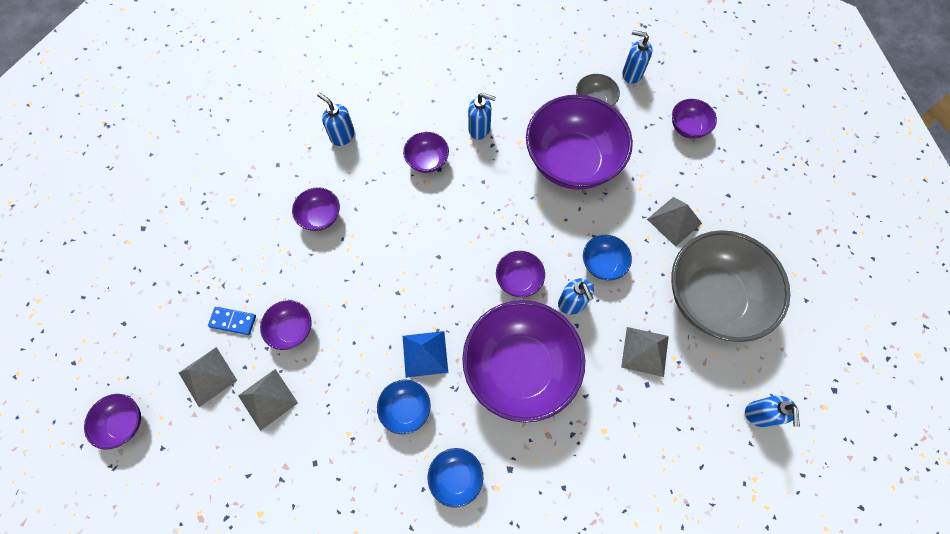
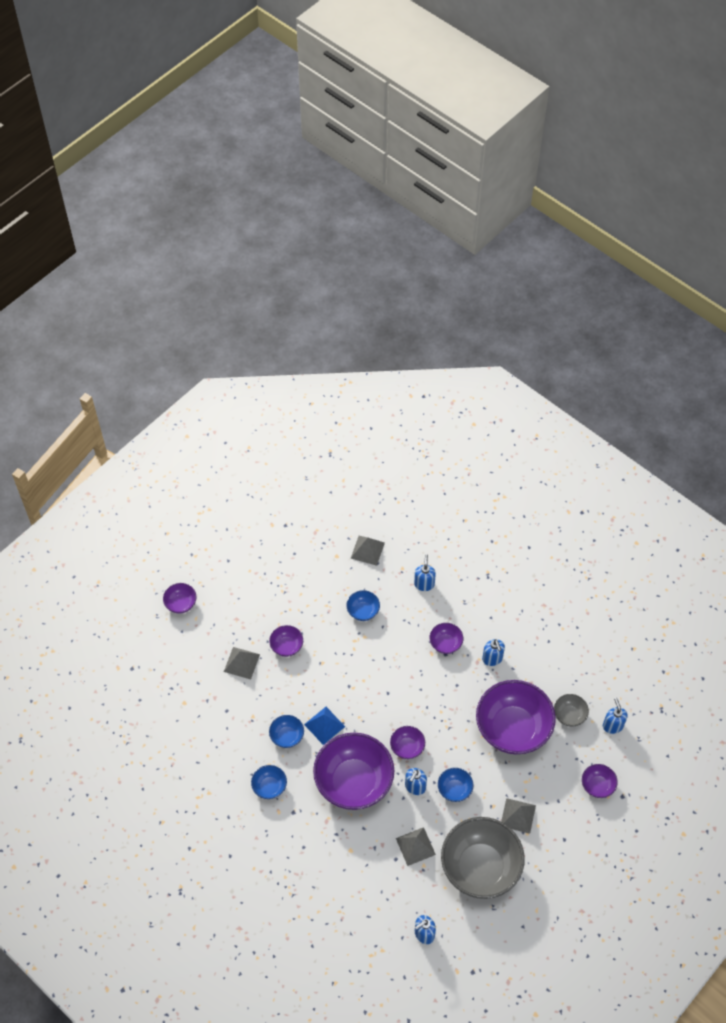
camera: 55 degrees right, 10 degrees down
grey pyramid [179,347,237,407] -> grey pyramid moved to [351,536,385,566]
blue domino [208,307,256,335] -> none
purple bowl [292,187,340,231] -> blue bowl [346,590,380,621]

